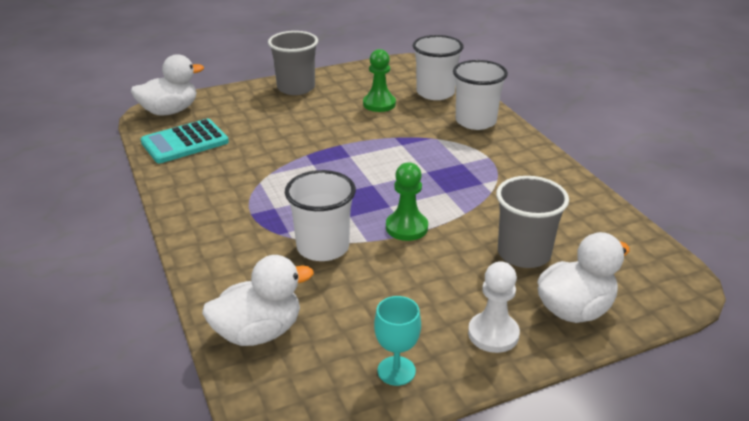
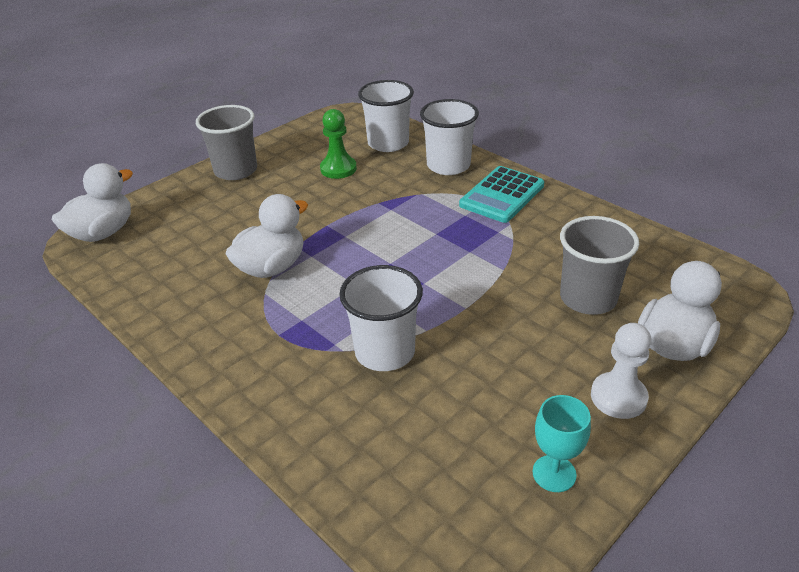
camera: 20 degrees left, 5 degrees up
turquoise calculator [141,119,229,163] -> turquoise calculator moved to [459,166,544,223]
white duck [202,255,314,346] -> white duck moved to [226,194,308,278]
green pawn [386,162,428,241] -> none

